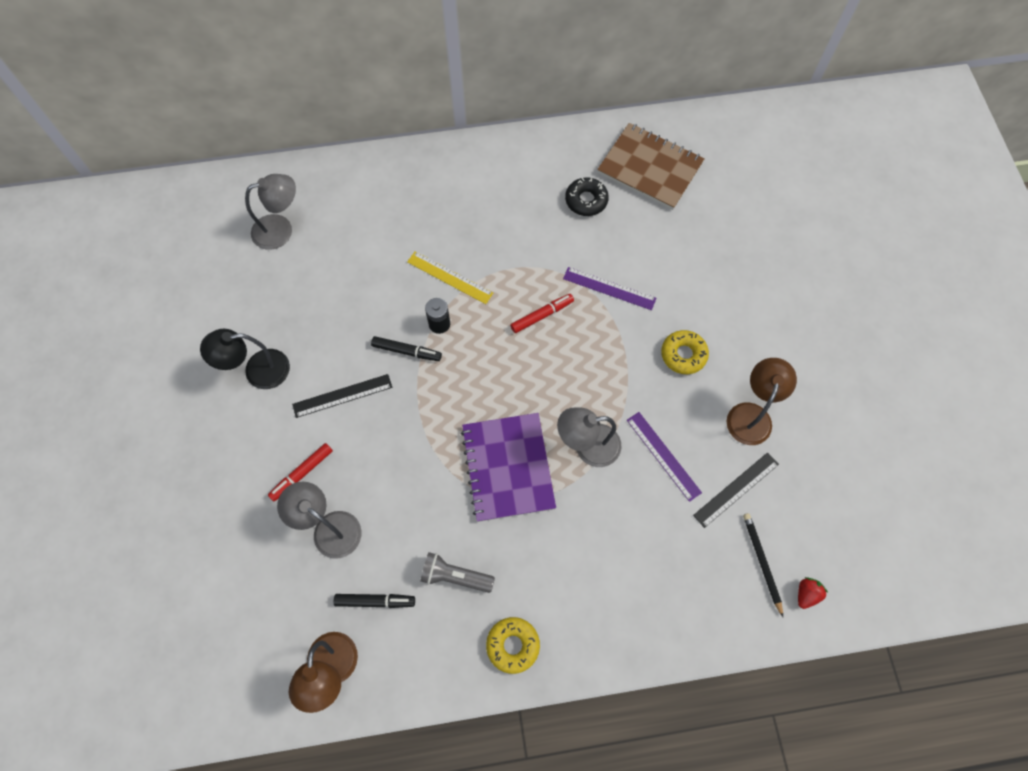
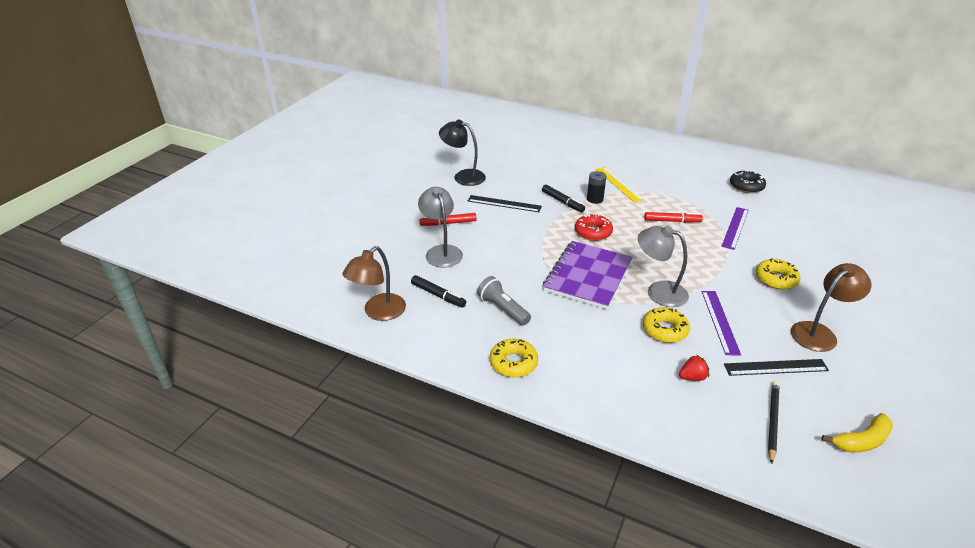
camera: 35 degrees right, 30 degrees down
grey lamp [245,174,296,250] -> none
purple ruler [563,267,656,310] -> purple ruler turned 60 degrees clockwise [721,207,749,250]
brown notebook [597,123,705,210] -> none
red strawberry [798,577,828,609] -> red strawberry moved to [679,355,709,381]
none -> red donut [575,214,613,241]
none -> yellow donut [643,307,690,343]
none -> yellow banana [822,413,893,452]

